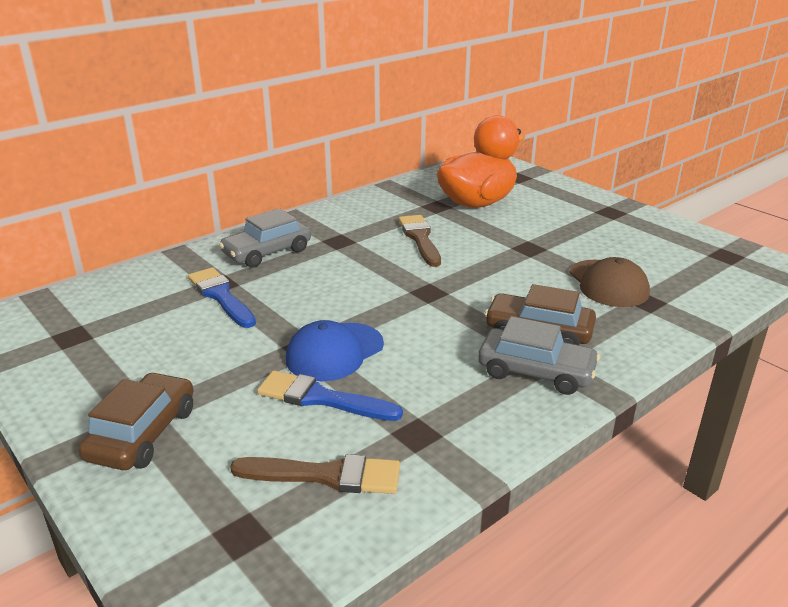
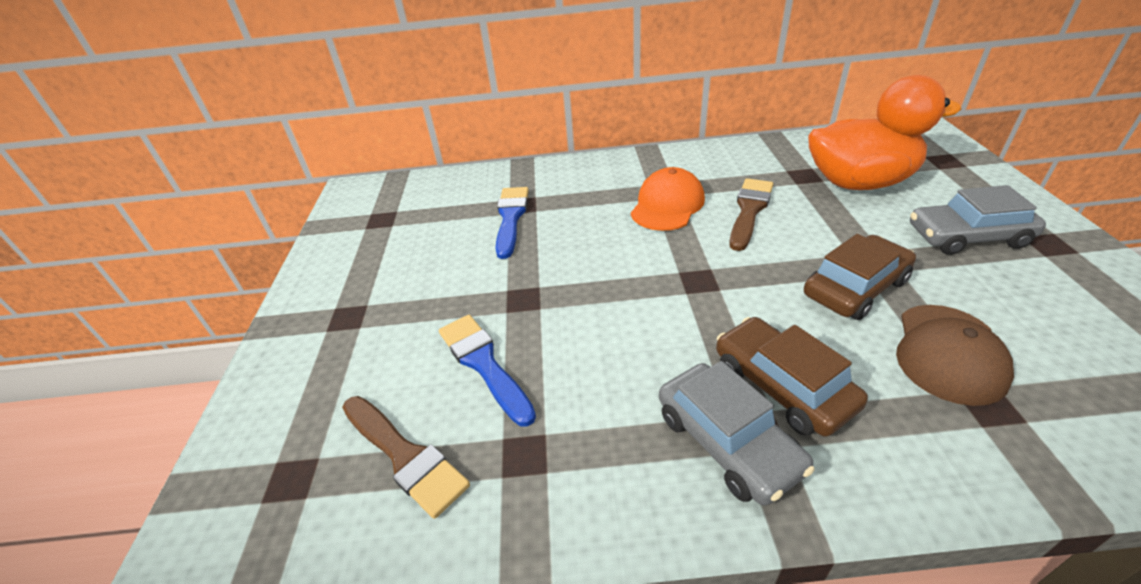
camera: 40 degrees right, 10 degrees up
brown car [78,372,194,470] -> brown car moved to [804,234,916,320]
grey car [219,208,311,268] -> grey car moved to [910,185,1046,255]
blue cap [286,320,384,381] -> none
none -> orange cap [631,167,705,231]

